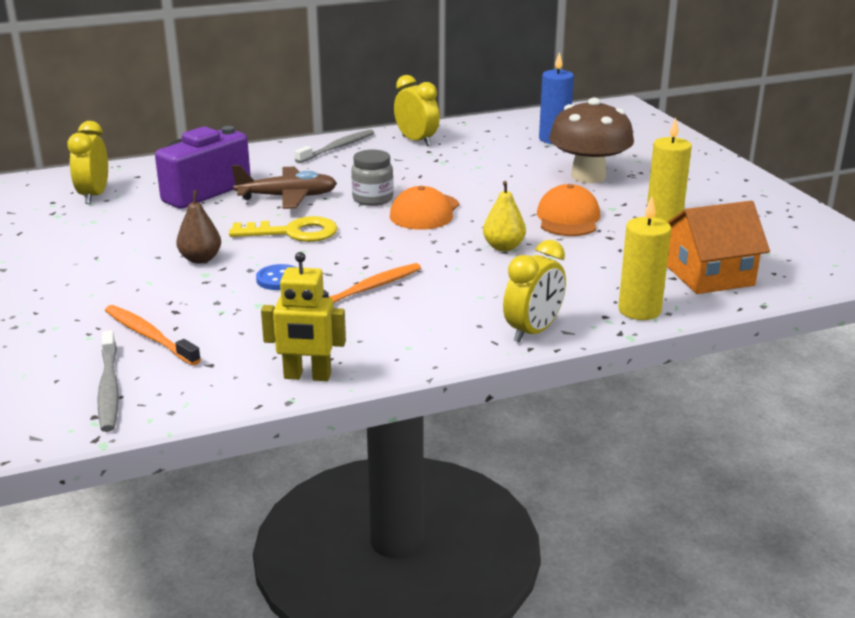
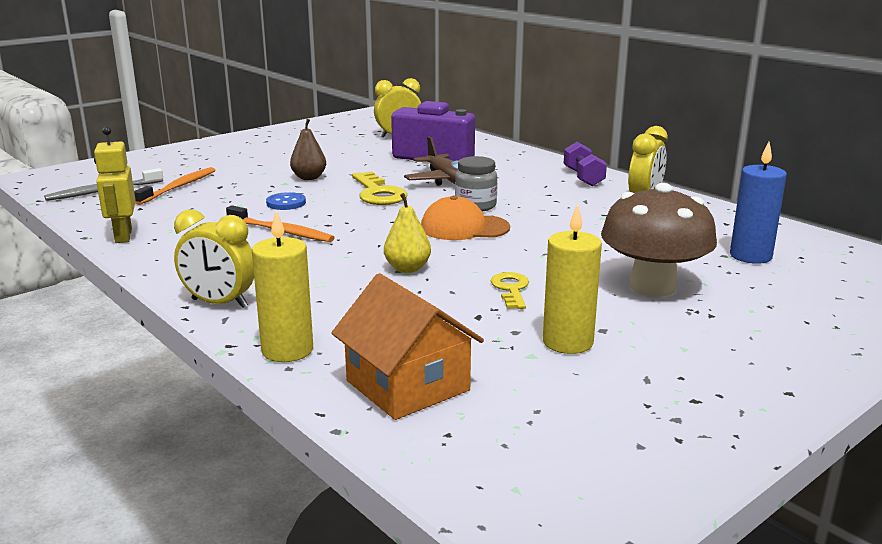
camera: 70 degrees right, 5 degrees down
grey toothbrush [295,129,374,163] -> purple dumbbell [564,142,607,186]
orange cap [537,184,600,236] -> yellow key [491,272,529,309]

